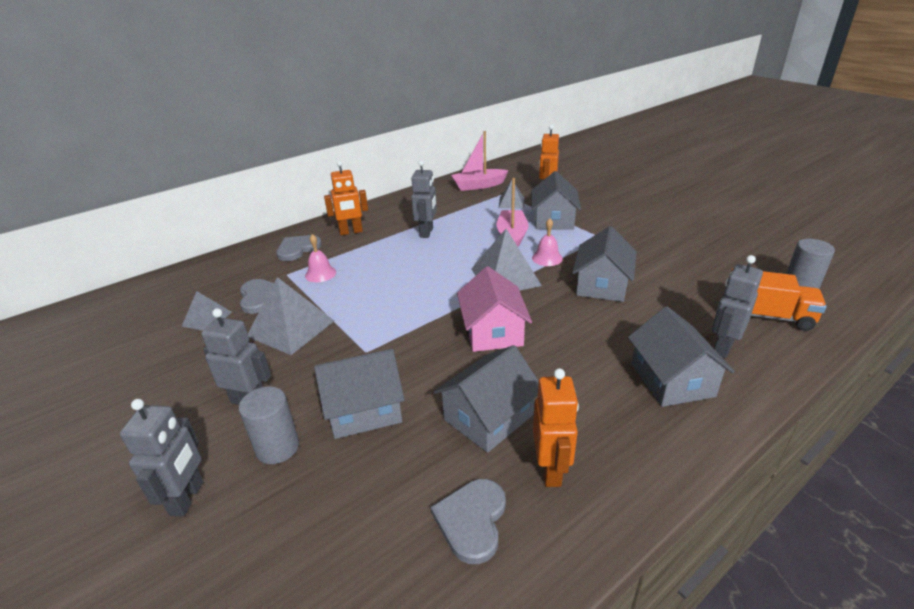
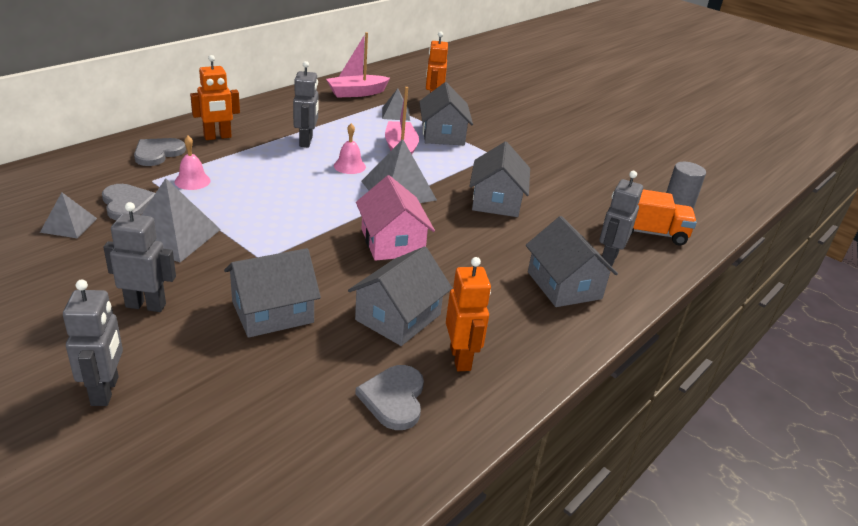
camera: 15 degrees left, 0 degrees up
grey cylinder [239,386,299,464] -> none
pink bell [532,218,563,266] -> pink bell moved to [334,123,366,174]

